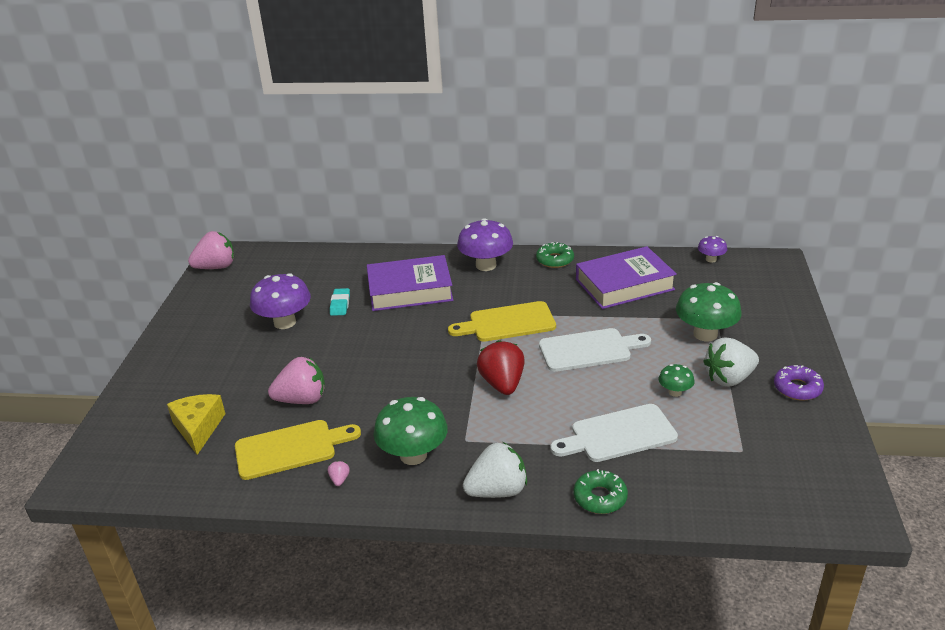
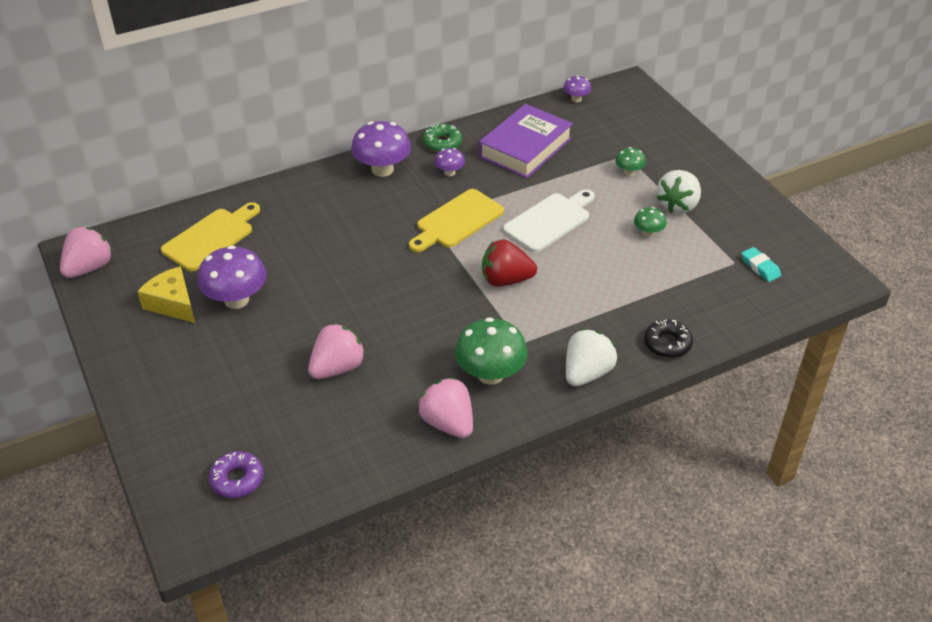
camera: 35 degrees left, 10 degrees up
yellow cheese [167,394,225,455] -> yellow cheese moved to [137,266,195,323]
yellow cutting board [235,420,361,480] -> yellow cutting board moved to [161,202,260,271]
pink strawberry [328,461,350,486] -> pink strawberry [418,378,473,438], size x2.45
turquoise eraser [330,288,350,316] -> turquoise eraser moved to [741,247,781,282]
purple book [367,255,453,311] -> none
red strawberry [477,340,524,395] -> red strawberry turned 45 degrees counterclockwise [482,239,537,287]
white cutting board [550,404,678,462] -> none
green donut [573,469,628,514] -> black donut [644,320,693,358]
green mushroom [676,282,742,341] -> green mushroom [615,147,646,176], size x0.51
purple donut [774,365,824,401] -> purple donut moved to [209,451,264,498]
none -> purple mushroom [434,148,465,176]

